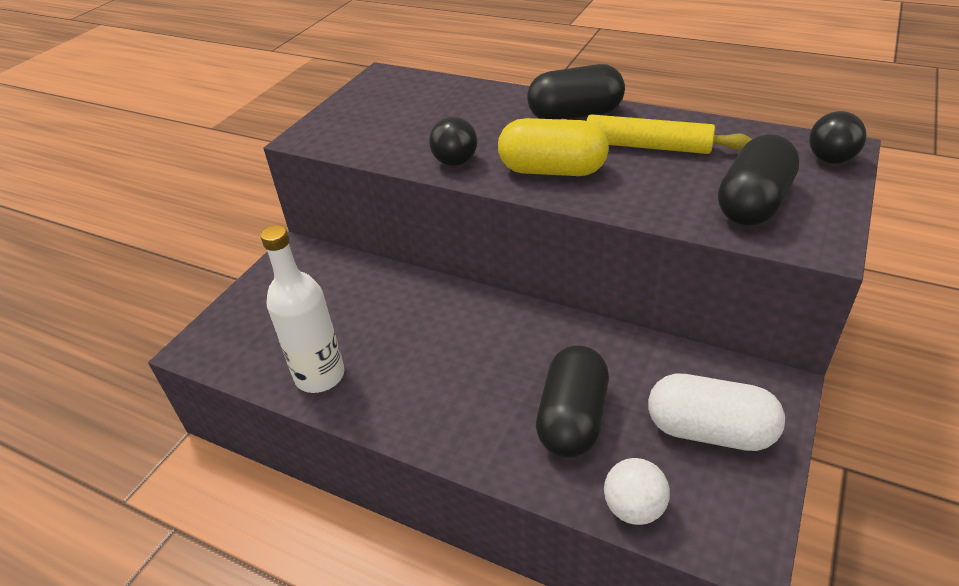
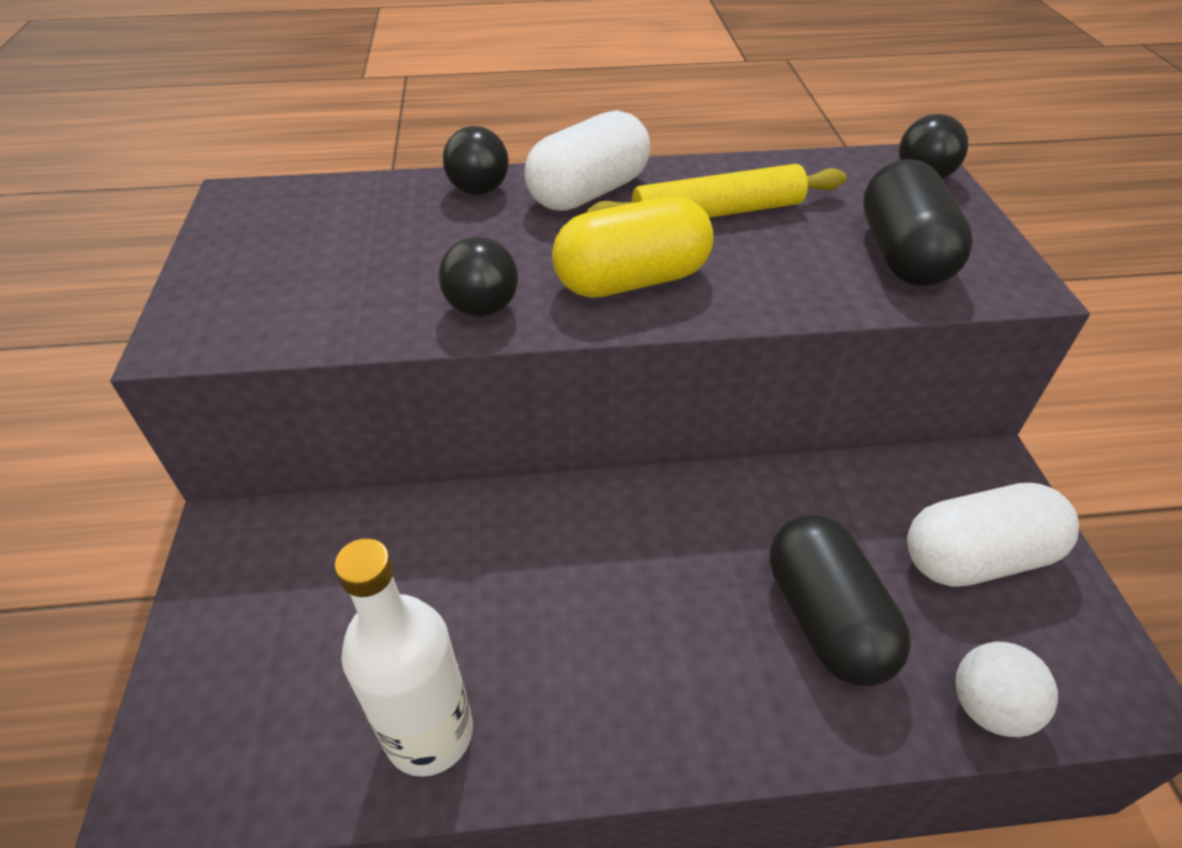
camera: 35 degrees left, 5 degrees up
black capsule [527,64,625,120] -> white capsule [524,110,650,211]
none -> black ball [443,126,509,195]

